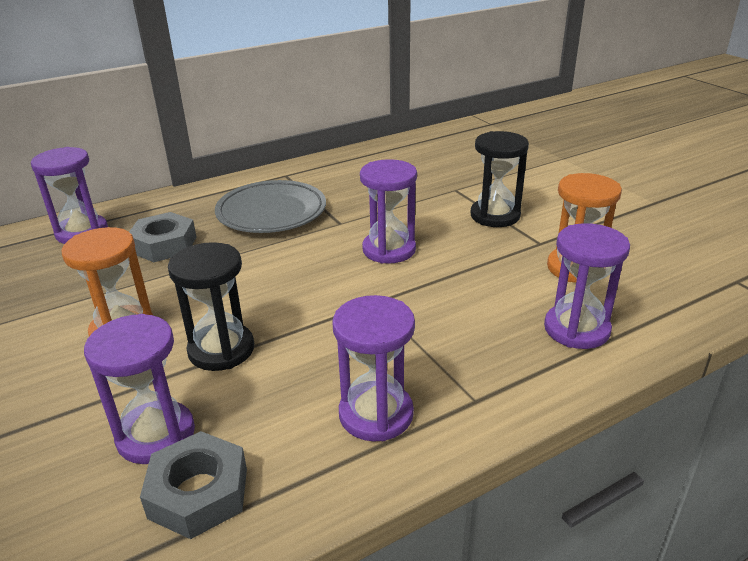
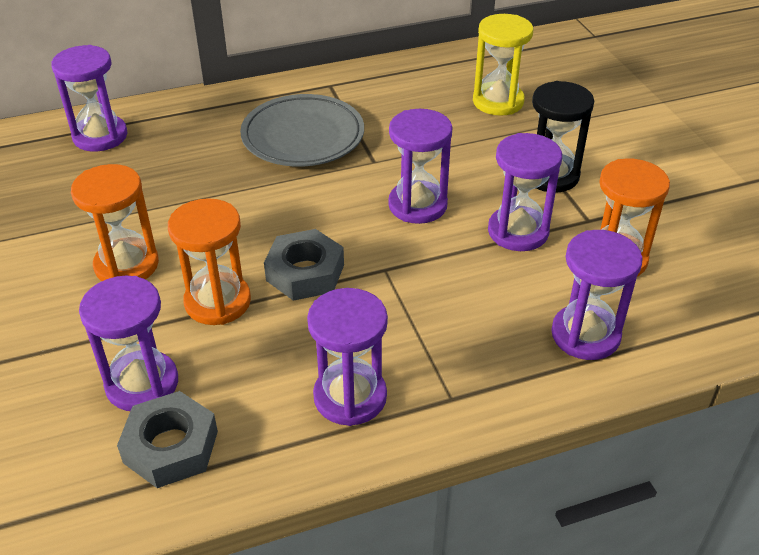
camera: 10 degrees right, 10 degrees up
grey nut [129,212,196,262] -> grey nut moved to [264,229,344,301]
black hourglass [168,242,254,371] -> orange hourglass [168,198,251,325]
none -> yellow hourglass [473,14,533,116]
none -> purple hourglass [488,133,562,251]

